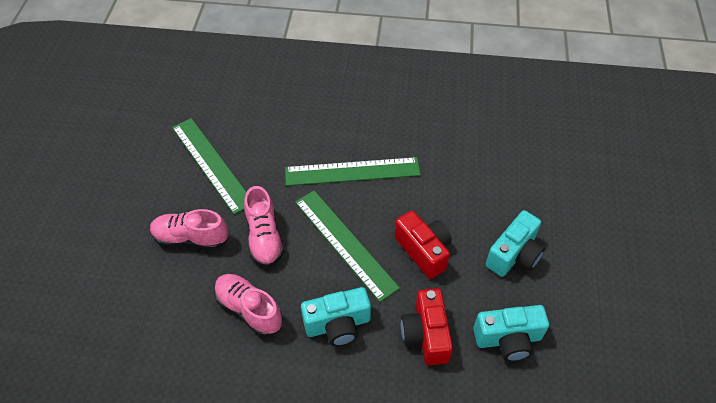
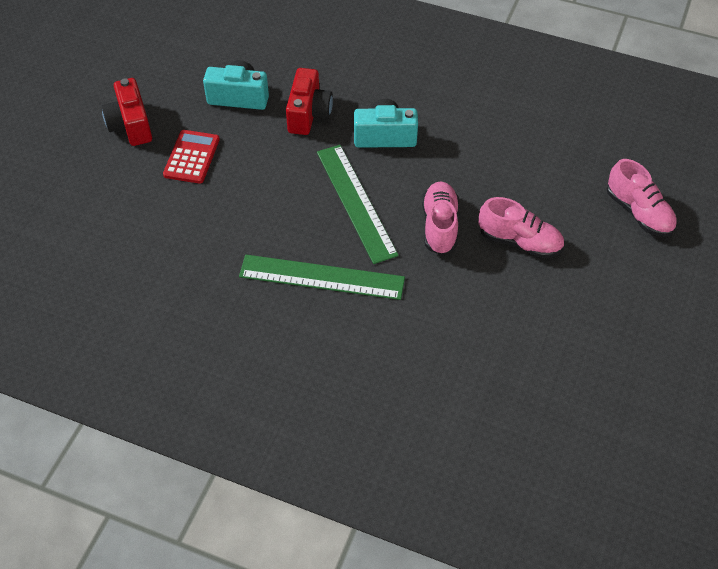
camera: 165 degrees left, 0 degrees up
green ruler [172,118,247,215] -> none
pink shoe [214,274,283,336] -> pink shoe moved to [607,159,677,237]
red camera [395,211,452,279] -> red camera moved to [102,78,152,146]
turquoise camera [486,210,545,277] -> red calculator [163,130,220,184]

